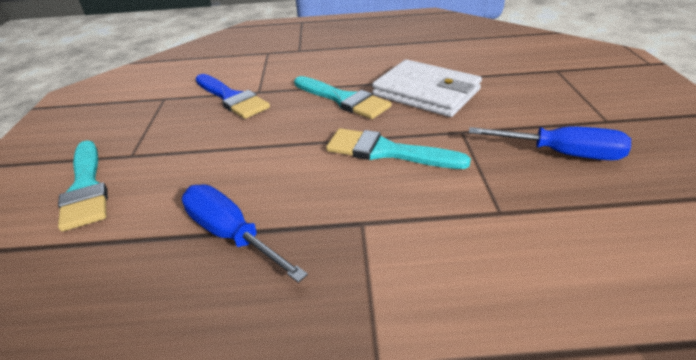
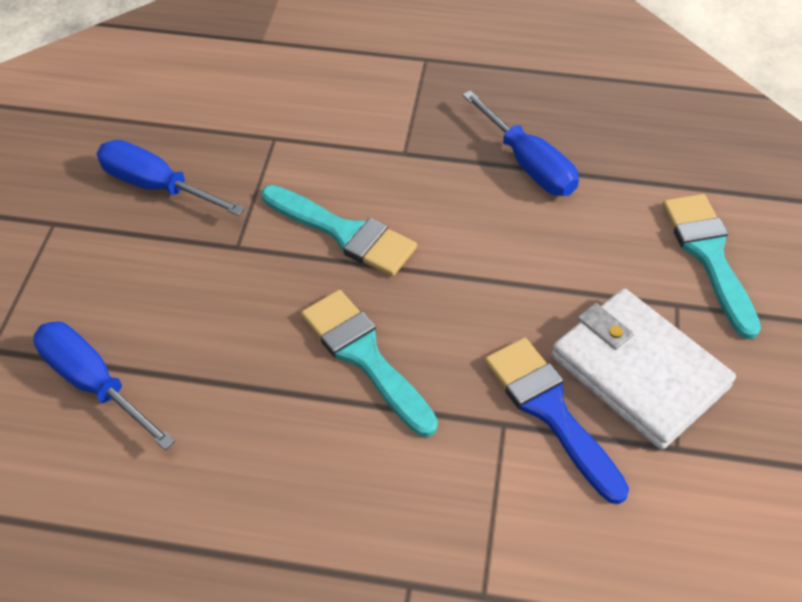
camera: 170 degrees left, 15 degrees up
white wallet [372,60,482,117] -> white wallet moved to [551,288,736,450]
none -> blue screwdriver [33,322,175,450]

